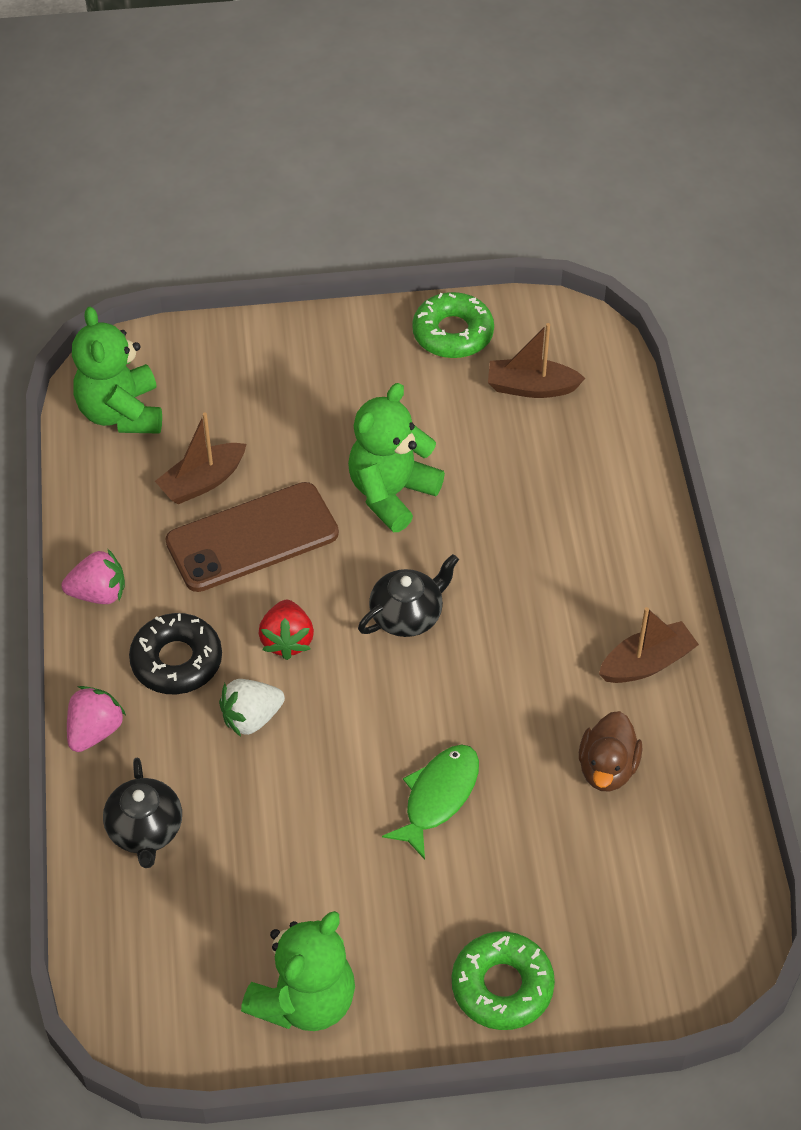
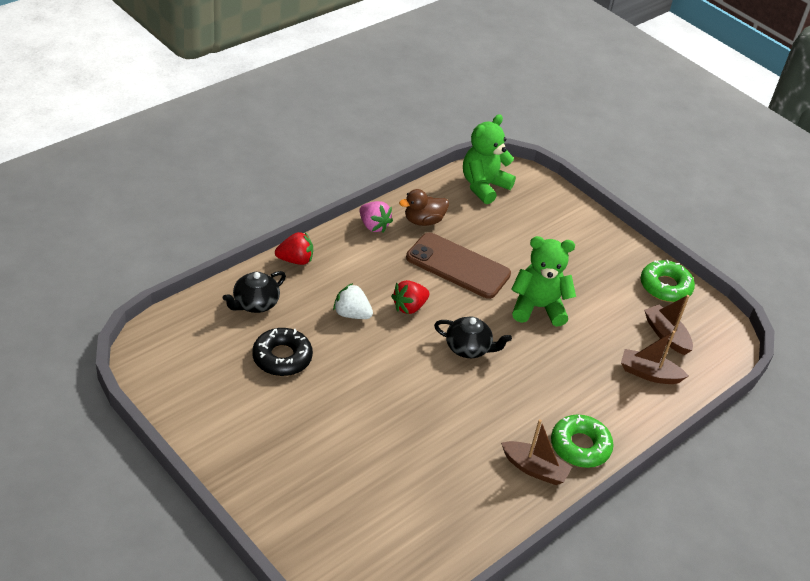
camera: 50 degrees right, 10 degrees down
pink strawberry [67,686,126,752] -> red strawberry [275,232,313,265]
black donut [129,613,222,694] -> black donut moved to [252,328,313,376]
brown boat [155,412,247,504] -> brown boat moved to [621,331,689,384]
green teddy bear [241,911,355,1031] -> none
green fish [382,744,479,860] -> none
green donut [452,931,555,1030] -> green donut moved to [551,414,614,468]
brown duck [579,711,643,792] -> brown duck moved to [399,189,449,226]

